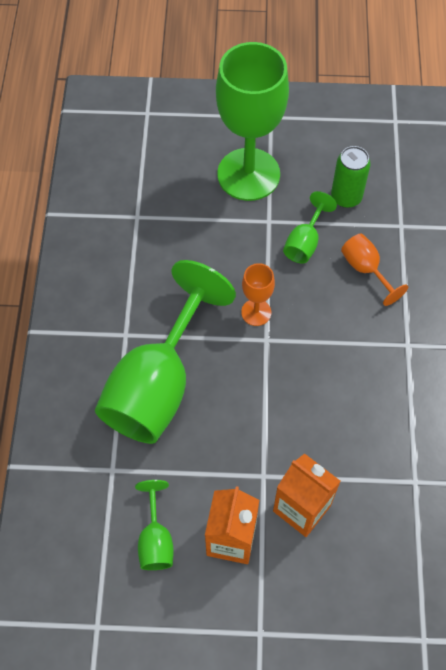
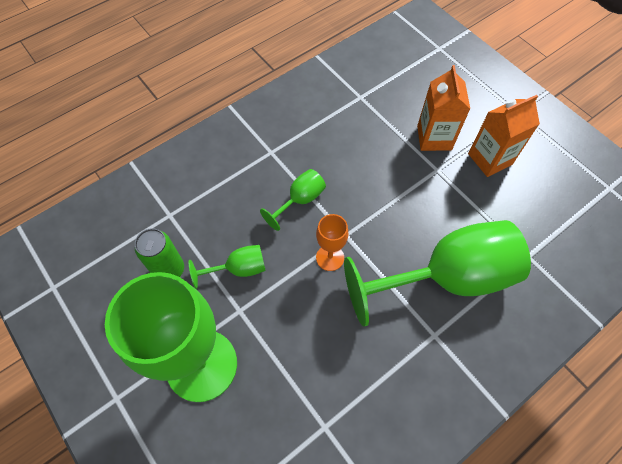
camera: 130 degrees left, 0 degrees up
green goblet [135,480,174,570] -> green goblet moved to [260,169,326,231]
orange goblet [341,234,408,306] -> none

